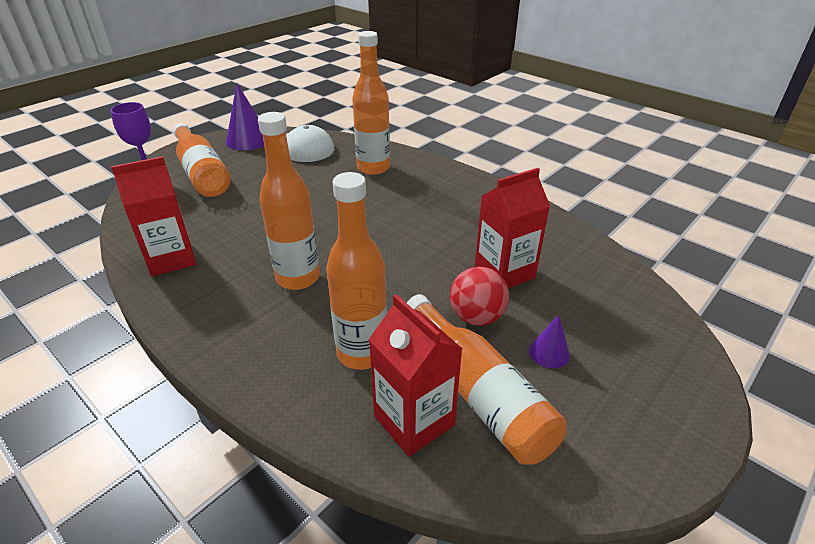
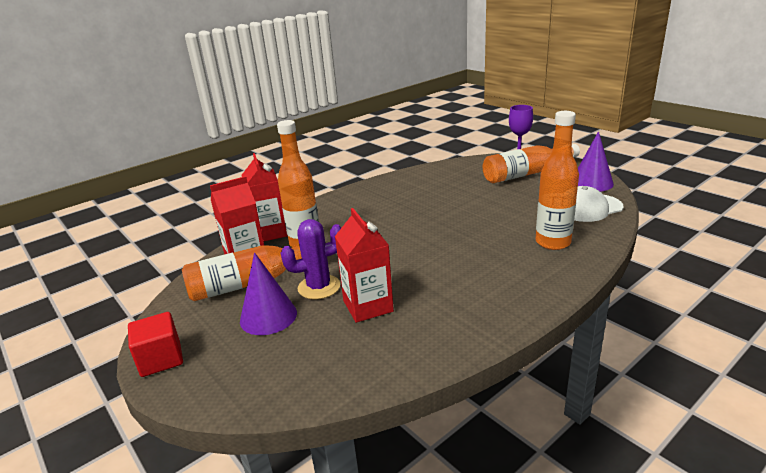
camera: 100 degrees right, 10 degrees down
red carton [111,156,196,276] -> red carton moved to [241,153,288,241]
orange bottle [258,112,320,290] -> none
red ball [450,267,509,326] -> purple cactus [281,219,341,300]
purple cone [529,314,570,368] -> purple cone [240,252,297,335], size x1.83
none -> red cube [128,312,183,377]

